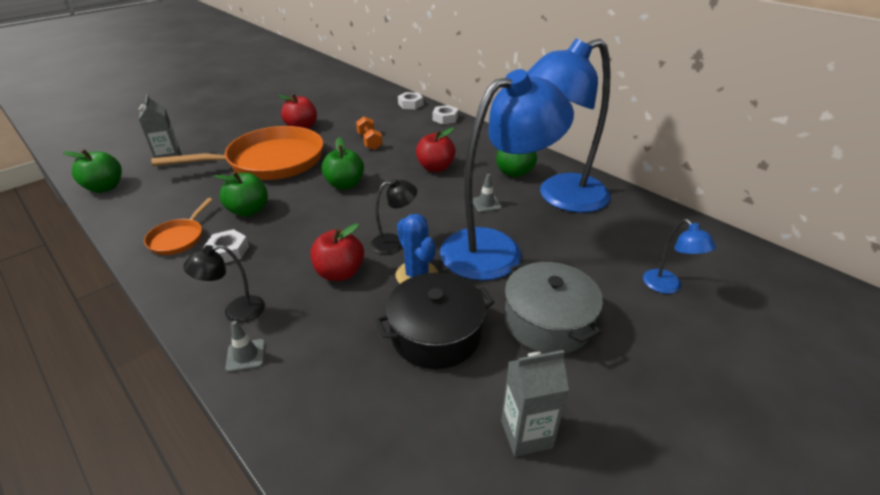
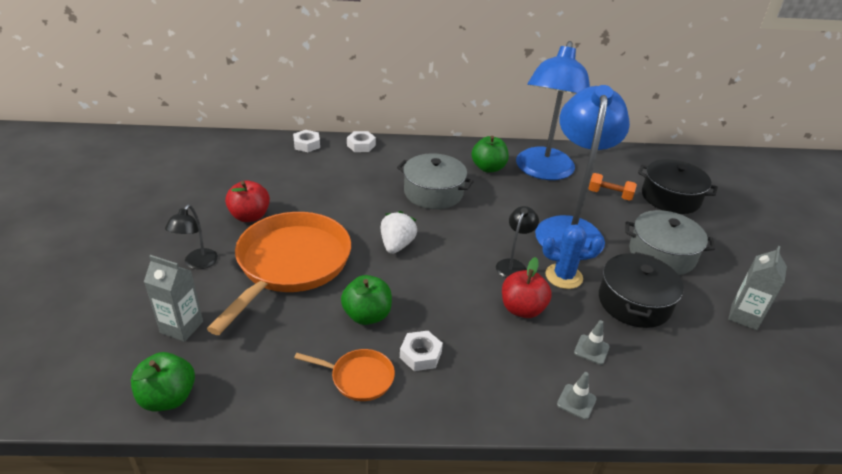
camera: 50 degrees left, 0 degrees up
orange pan [144,198,213,255] -> orange pan turned 45 degrees counterclockwise [294,349,395,401]
black lamp [183,244,265,323] -> black lamp moved to [165,205,218,269]
green apple [322,137,364,190] -> white strawberry [381,211,417,254]
orange dumbbell [356,116,383,150] -> orange dumbbell moved to [588,173,637,201]
red apple [416,128,456,172] -> grey pot [397,153,474,209]
grey traffic cone [473,174,502,213] -> grey traffic cone moved to [574,320,610,365]
blue lamp [643,219,716,294] -> black pot [638,159,718,214]

